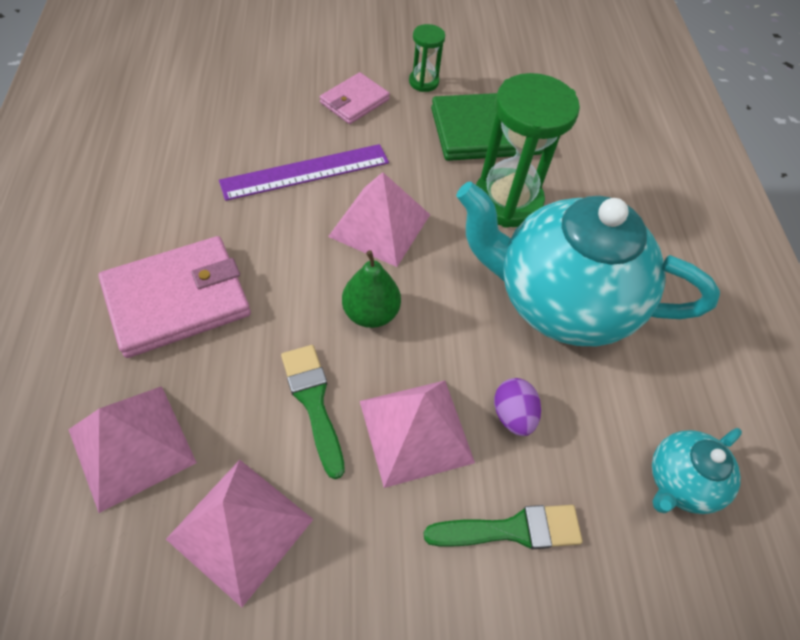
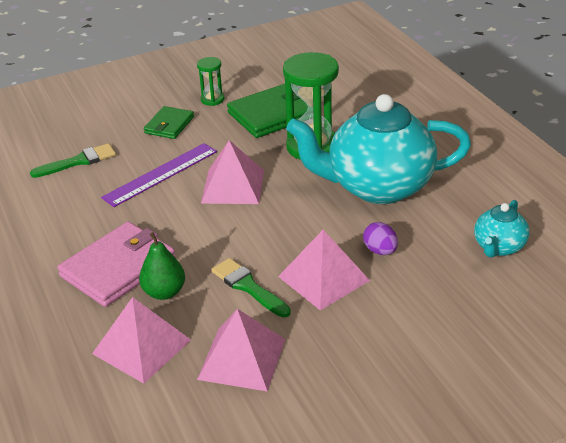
camera: 15 degrees left, 20 degrees down
pink wallet [320,72,390,124] -> green wallet [144,106,194,139]
green pear [342,250,401,328] -> green pear moved to [139,232,185,300]
green brush [424,505,583,549] -> green brush moved to [30,143,116,178]

